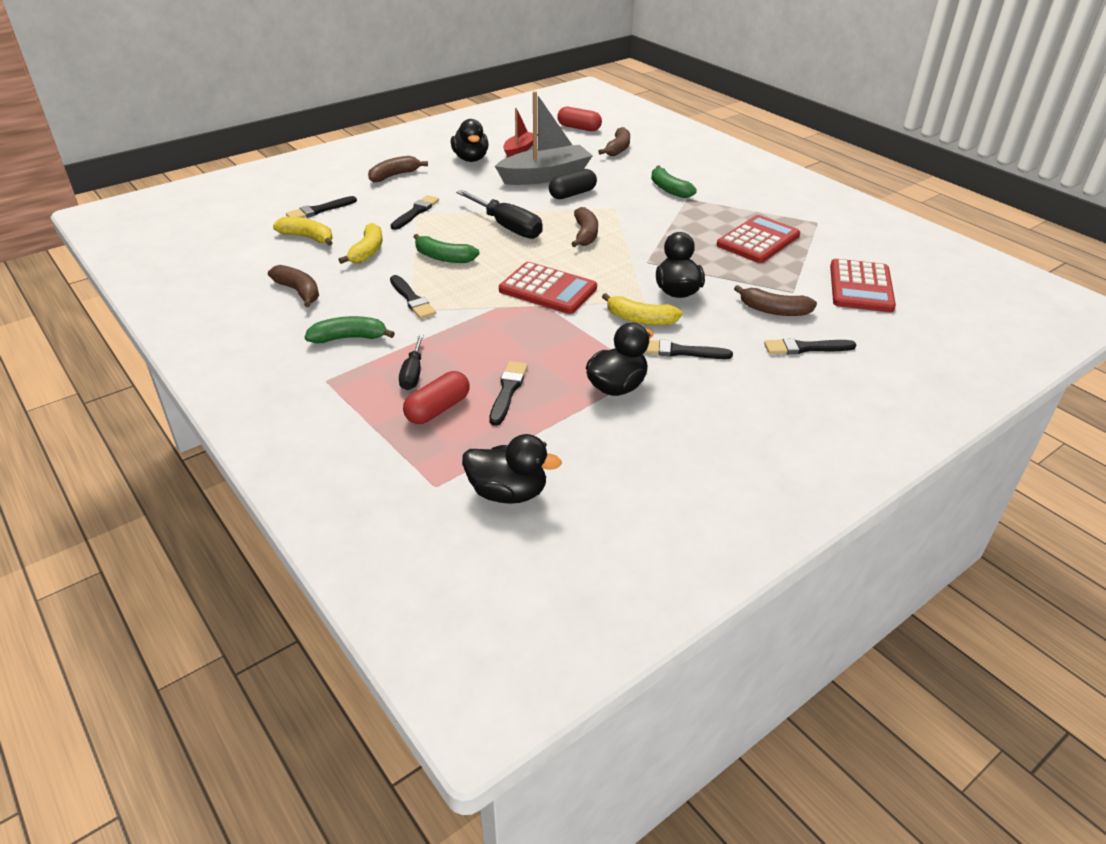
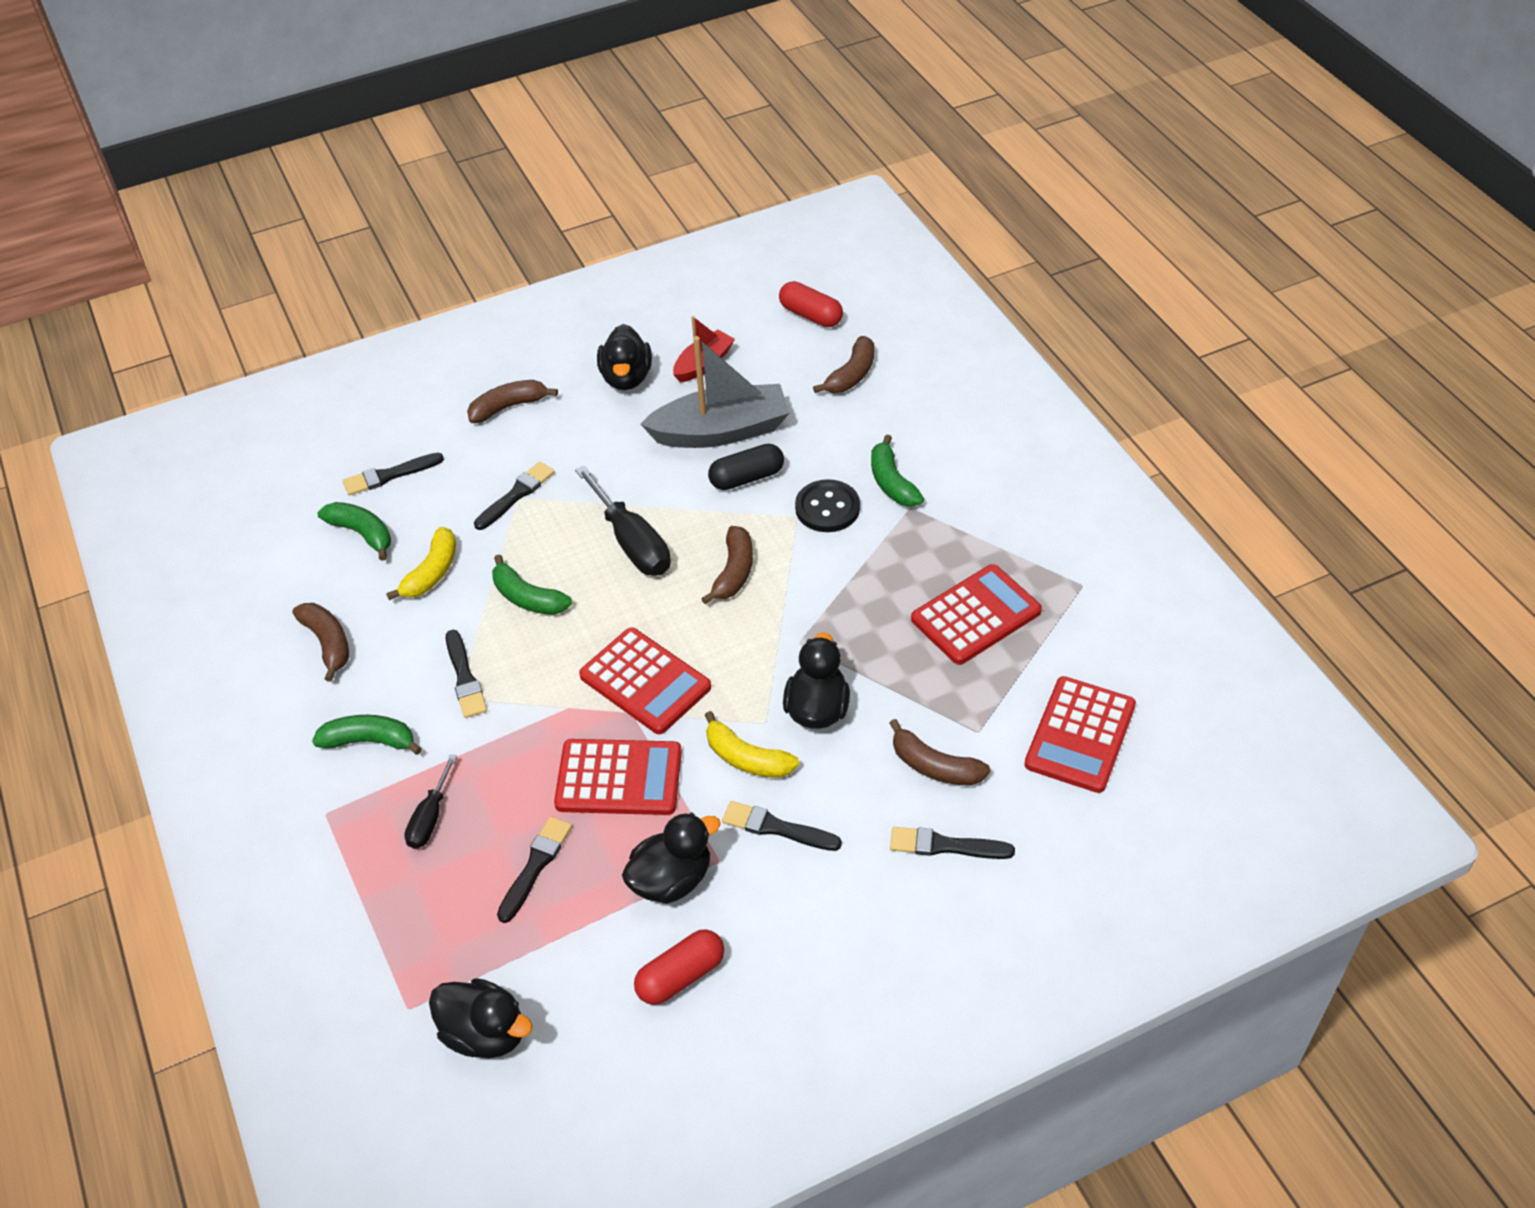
camera: 15 degrees right, 10 degrees up
yellow banana [273,217,333,246] -> green banana [318,502,391,561]
red capsule [403,371,470,424] -> red capsule moved to [634,929,724,1005]
none -> red calculator [554,739,682,815]
none -> black button [795,479,860,532]

